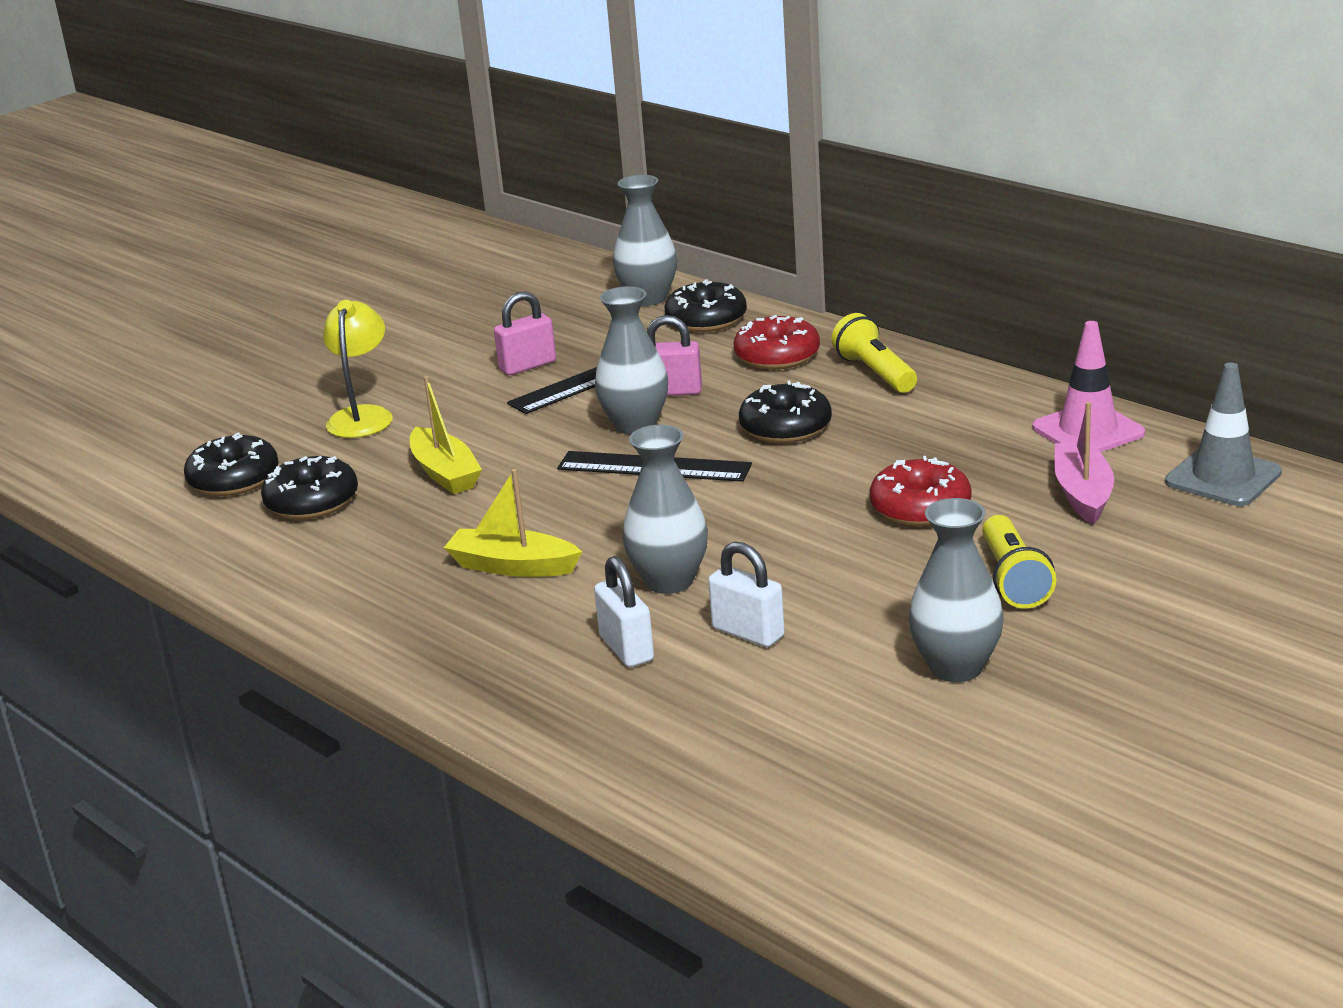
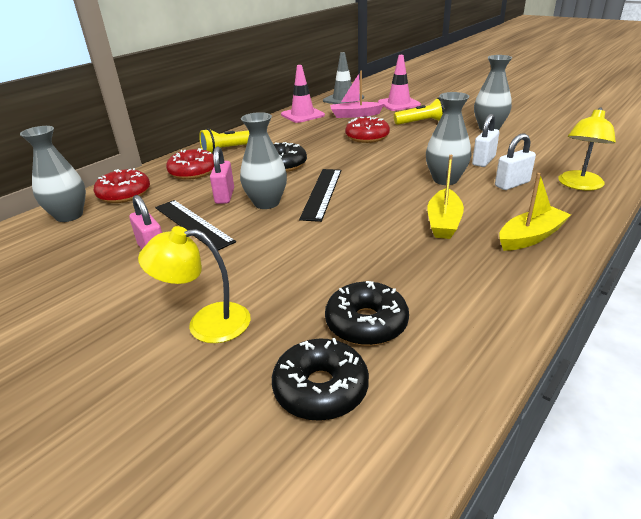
camera: 95 degrees left, 5 degrees up
yellow boat [410,376,482,494] -> yellow boat moved to [499,173,571,251]
black donut [664,279,747,332] -> red donut [94,168,150,203]
none -> pink traffic cone [378,55,421,111]
none -> yellow lamp [558,107,616,190]

